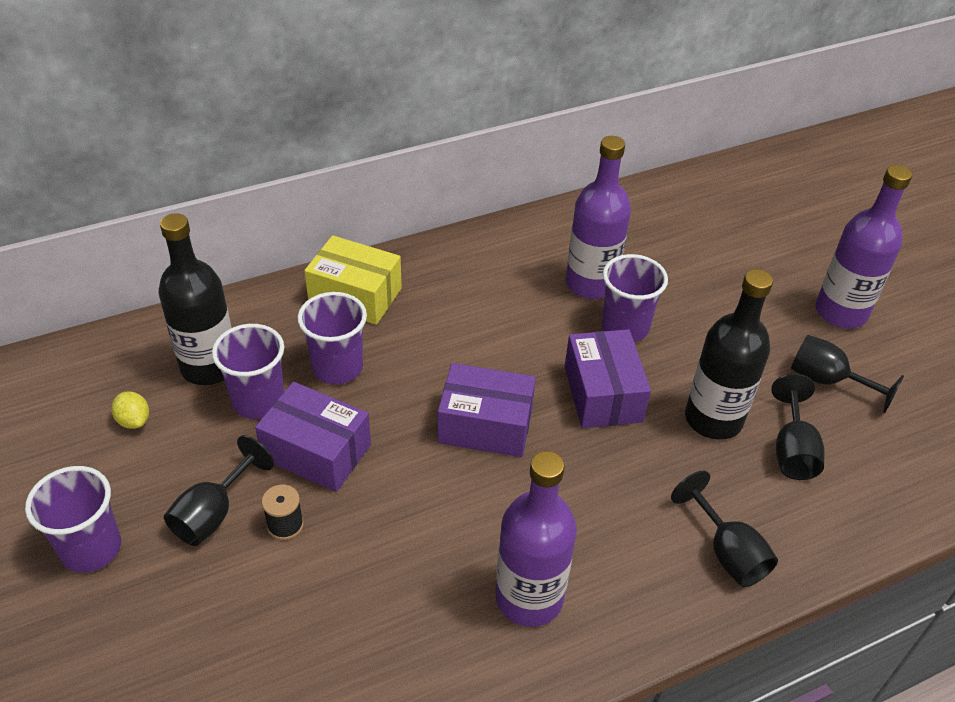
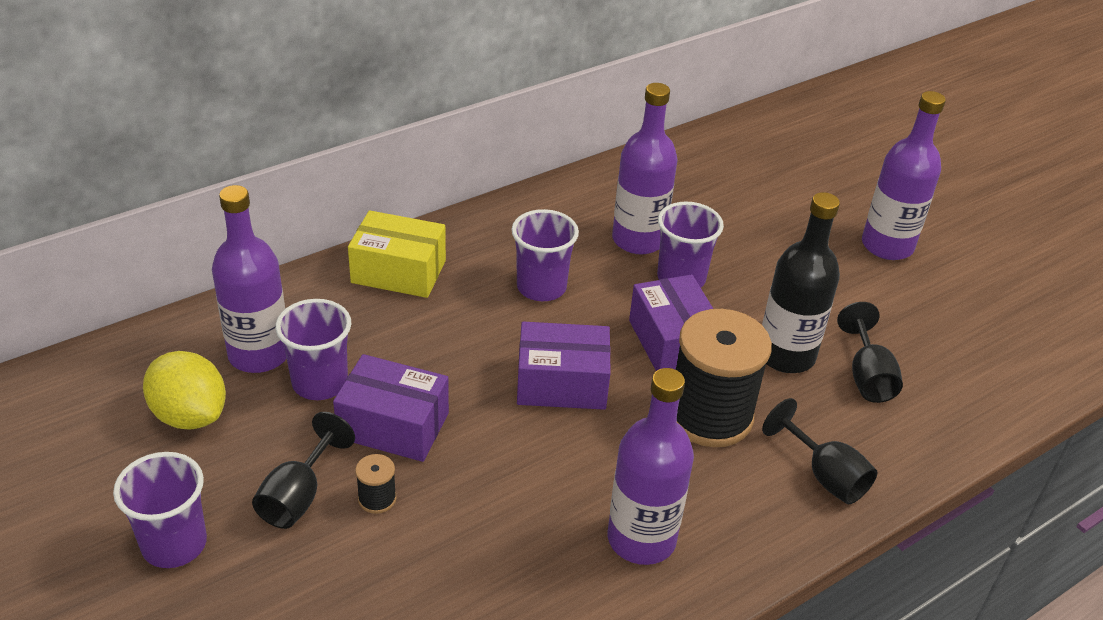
camera: 10 degrees left, 5 degrees down
yellow lemon [111,391,149,429] -> yellow lemon [143,351,226,430], size x1.98
black bottle [158,213,232,385] -> purple bottle [212,185,287,373]
purple cup [297,292,367,384] -> purple cup moved to [511,209,579,301]
black goblet [791,335,904,413] -> none
none -> black spool [676,309,772,447]

